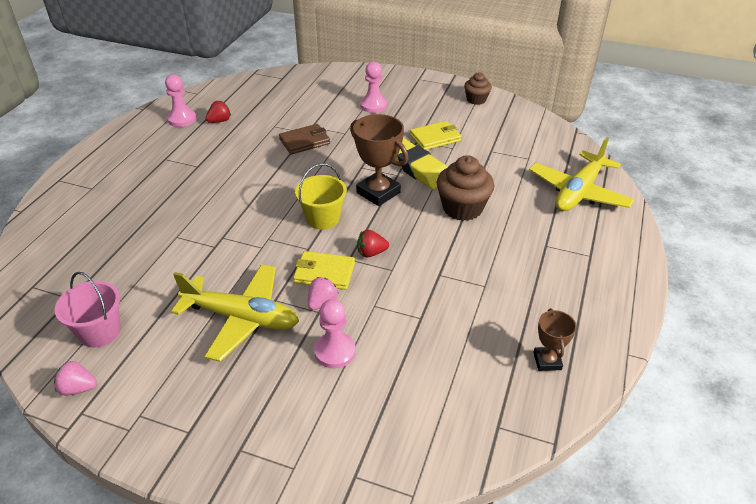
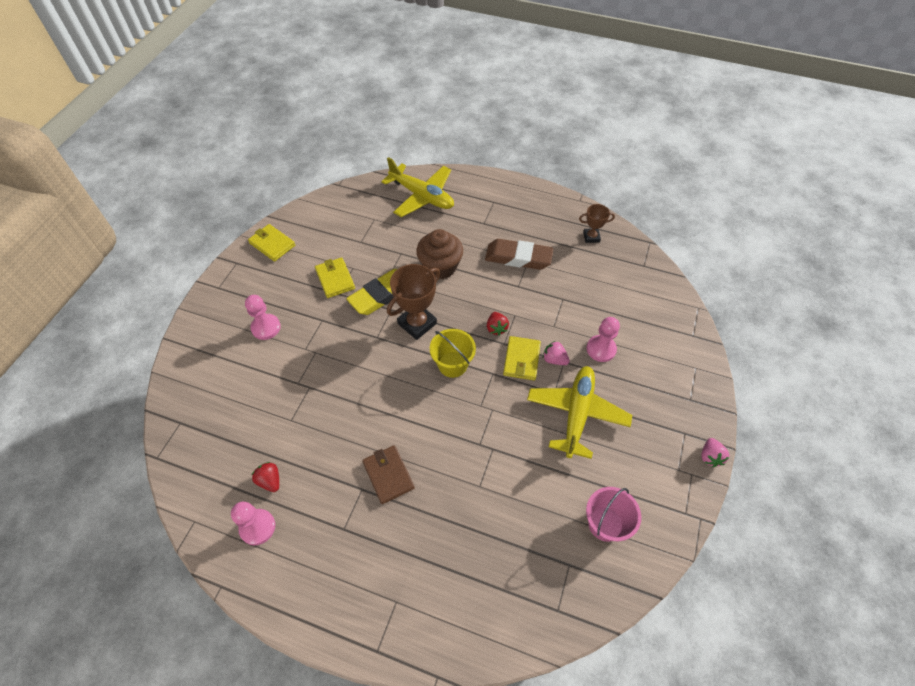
camera: 90 degrees left, 15 degrees up
pink strawberry [54,361,97,395] -> pink strawberry moved to [701,438,729,467]
brown wallet [279,124,330,154] -> brown wallet moved to [362,445,415,504]
brown cupcake [464,72,492,105] -> yellow wallet [248,224,295,262]
none -> brown eraser [485,239,553,270]

